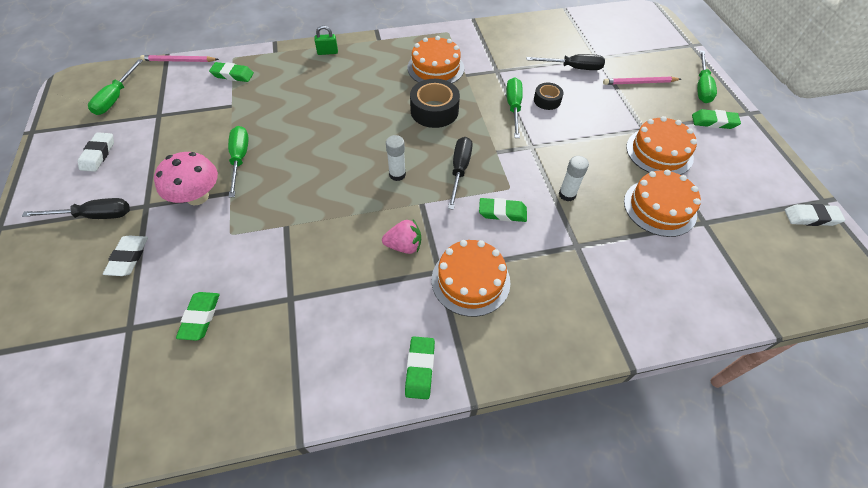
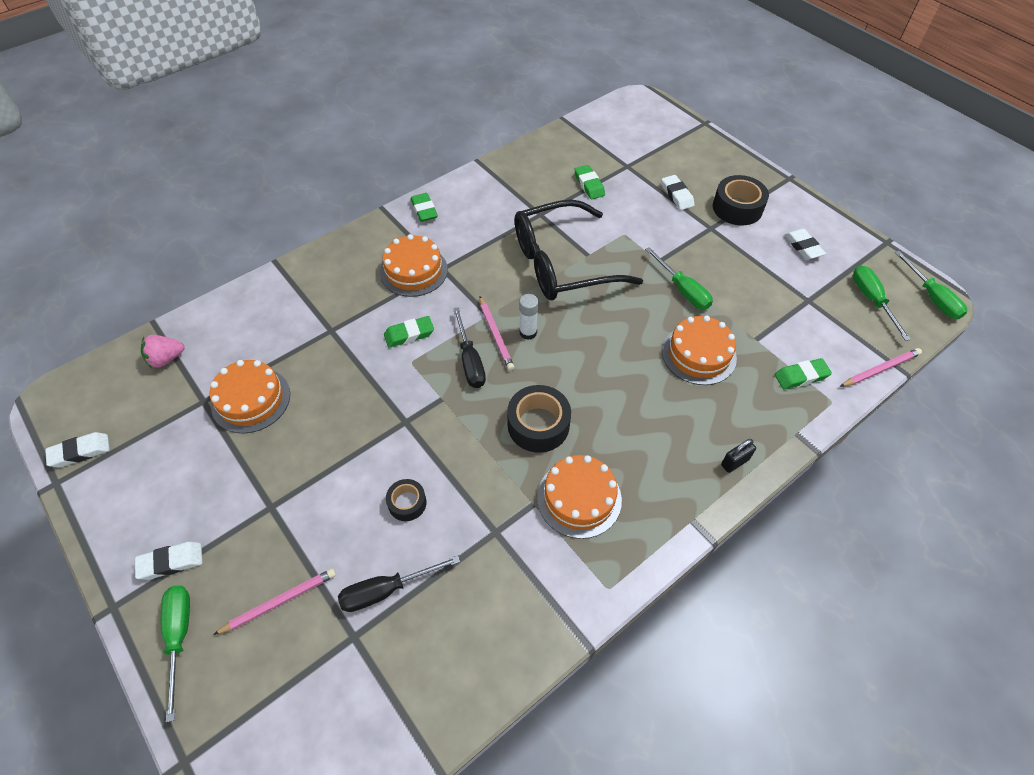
camera: 155 degrees right, 0 degrees up
black screwdriver [22,198,130,219] -> black tape [713,175,769,226]
pink mushroom [154,152,218,205] -> none
green padlock [314,26,338,55] -> black padlock [721,439,756,473]
pink strawberry [382,220,421,254] -> pink strawberry moved to [141,335,184,368]
green screwdriver [506,77,523,138] -> green screwdriver moved to [895,251,967,319]
white glue stick [559,156,589,201] -> none
orange cake [626,116,697,175] -> orange cake moved to [662,315,737,385]
green eraser [692,109,741,129] -> white eraser [135,542,202,580]
none -> pink pencil [479,296,515,371]
none -> black glasses [515,199,643,301]

